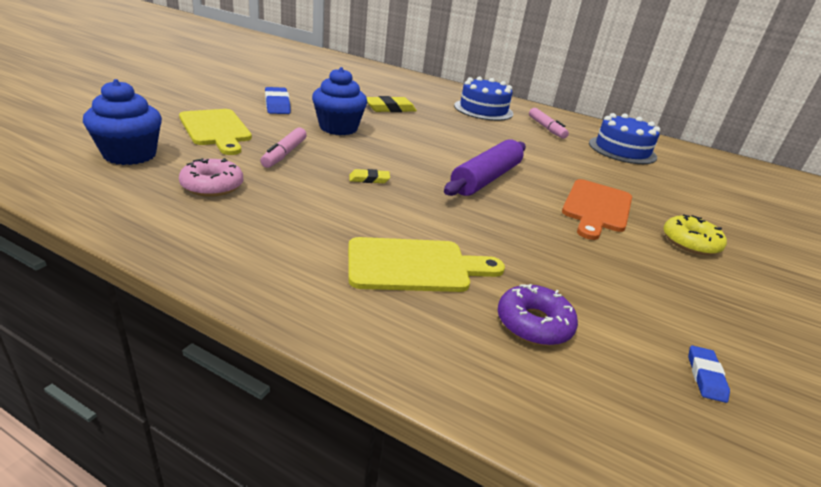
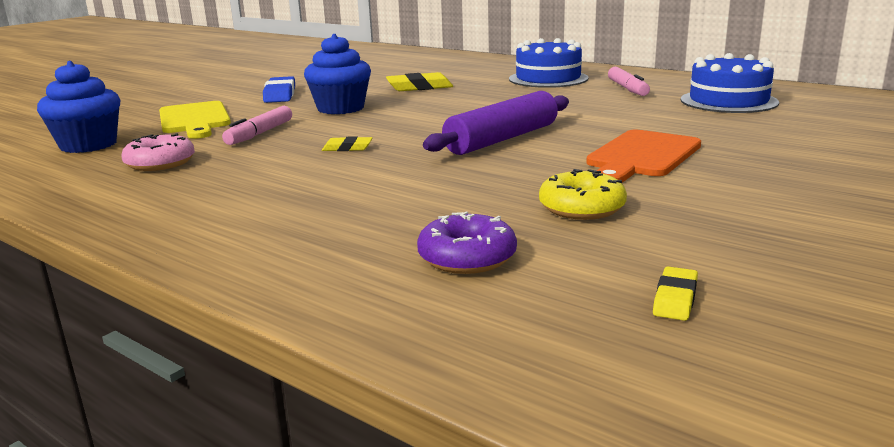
camera: 15 degrees right, 10 degrees down
yellow cutting board [348,237,505,292] -> none
yellow donut [663,214,727,255] -> yellow donut moved to [539,169,627,220]
blue eraser [688,345,730,403] -> yellow eraser [653,267,698,321]

